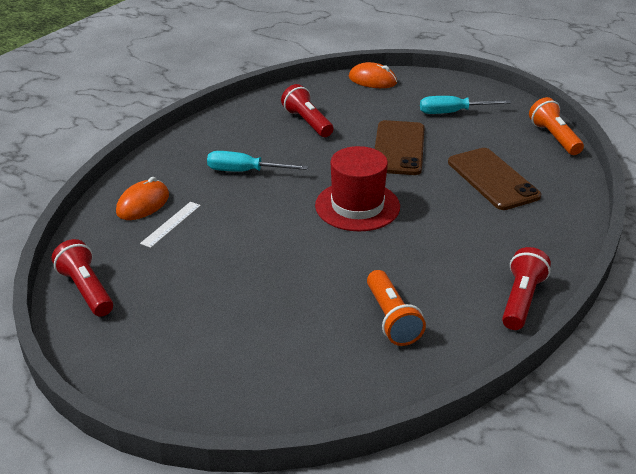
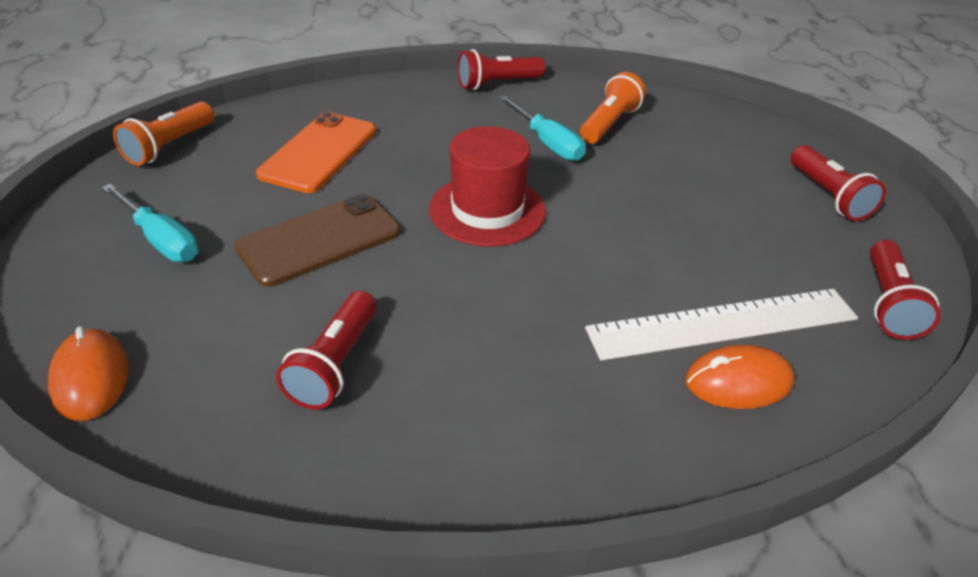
camera: 135 degrees left, 5 degrees up
white ruler [140,202,201,248] -> white ruler [585,289,858,361], size x2.17
turquoise screwdriver [207,151,308,172] -> turquoise screwdriver moved to [498,95,586,161]
brown phone [448,148,541,210] -> orange phone [256,112,376,193]
none -> red flashlight [791,145,886,221]

